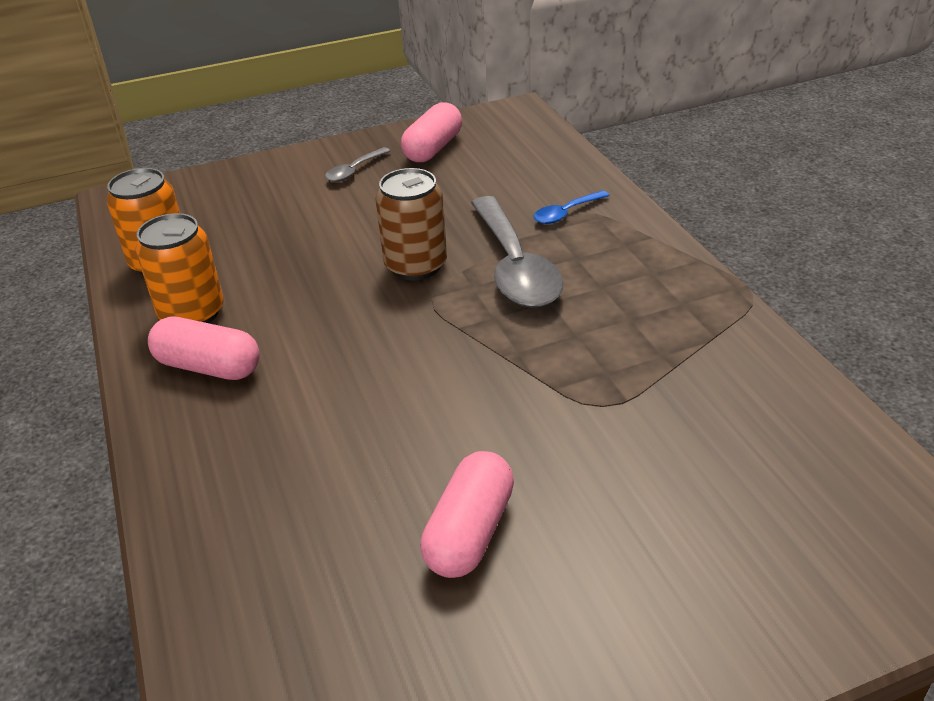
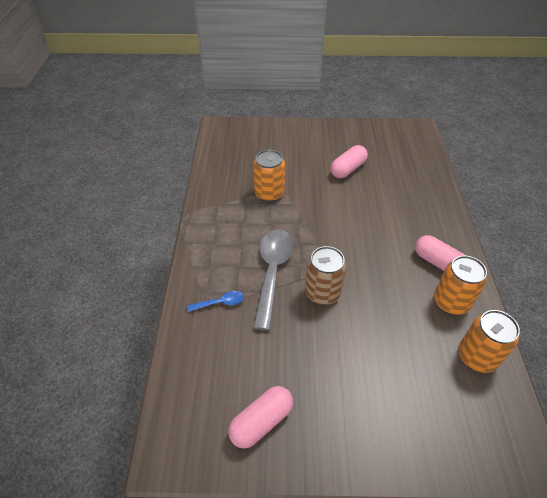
camera: 160 degrees left, 10 degrees up
grey spoon [325,147,390,182] -> none
none -> orange can [253,150,285,202]

